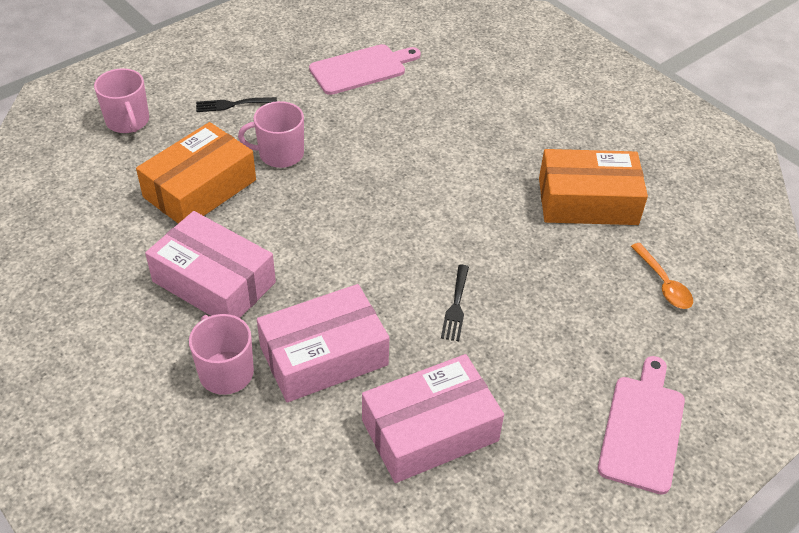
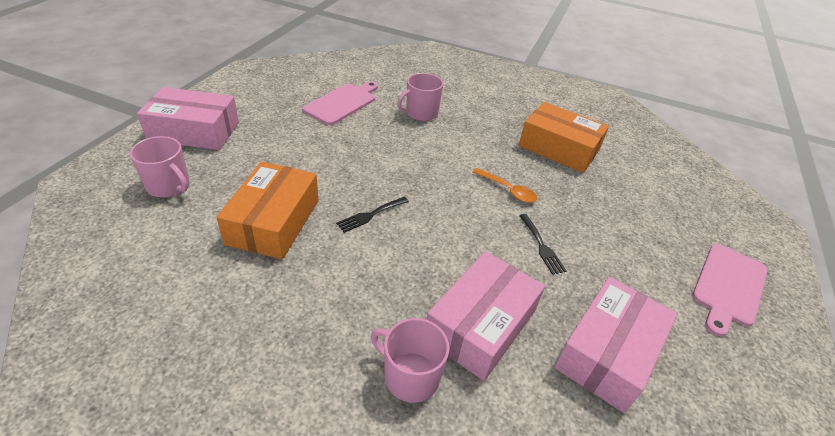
camera: 30 degrees left, 5 degrees down
pink box [145,211,276,318] -> pink box moved to [137,87,239,150]
black fork [196,97,277,112] -> black fork moved to [336,197,409,233]
pink mug [238,101,304,168] -> pink mug moved to [397,73,443,121]
orange box [539,149,648,225] -> orange box turned 60 degrees clockwise [519,102,609,173]
pink cutting board [598,356,685,495] -> pink cutting board turned 135 degrees counterclockwise [692,244,768,337]
orange spoon [631,243,693,309] -> orange spoon moved to [473,168,537,203]

